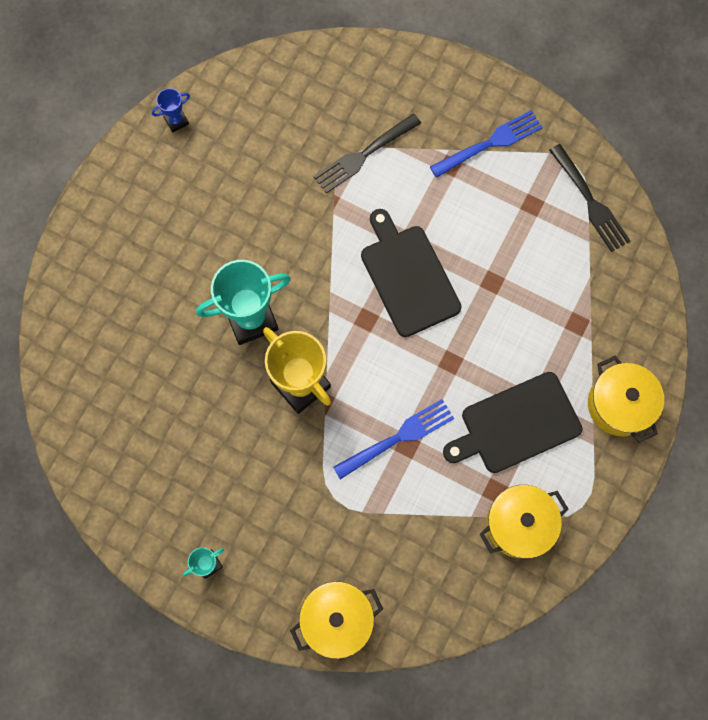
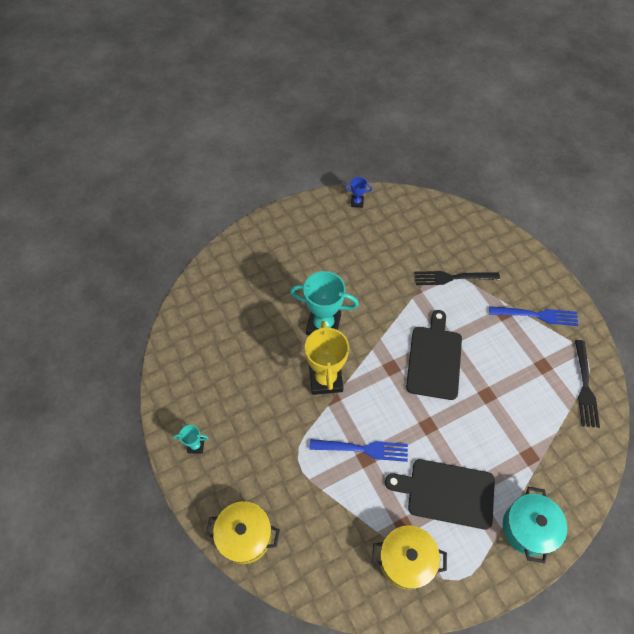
camera: 35 degrees right, 15 degrees down
yellow pot [588,356,664,443] -> turquoise pot [503,487,567,564]

